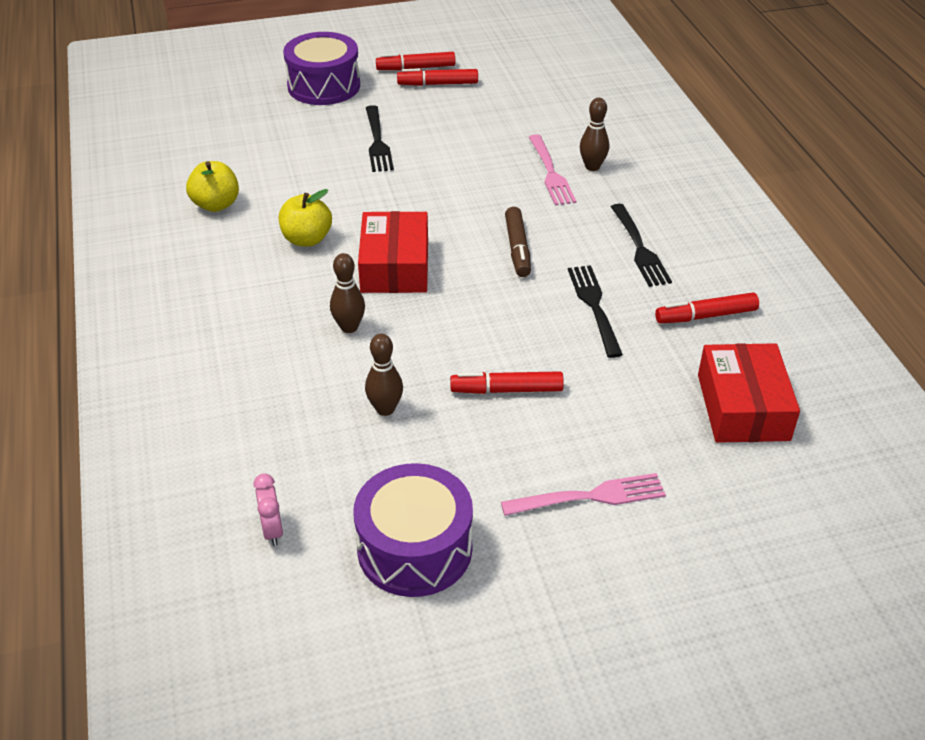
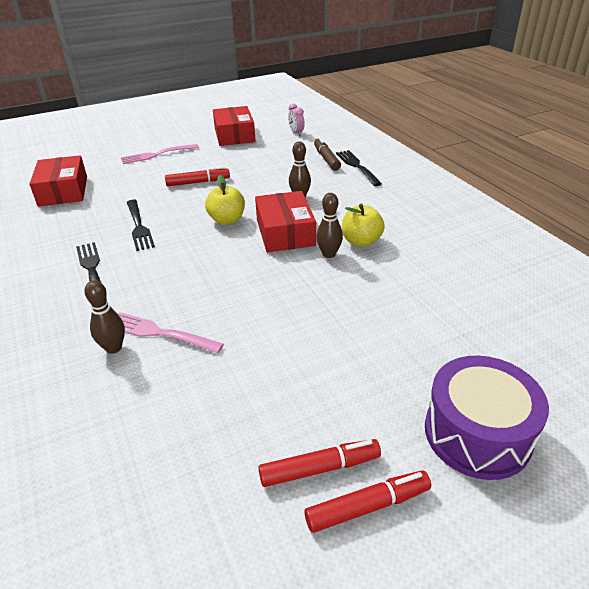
camera: 170 degrees right, 5 degrees down
yellow apple [186,161,239,212] -> yellow apple moved to [205,175,245,225]
purple drum [354,463,473,597] -> red box [213,106,256,146]
brown bowling pin [365,334,403,416] -> brown bowling pin moved to [316,193,343,258]
black fork [366,105,394,172] -> black fork moved to [336,150,382,186]
brown marker [505,207,531,277] -> brown marker moved to [314,137,341,171]
pink fork [529,134,577,206] -> pink fork turned 45 degrees counterclockwise [118,312,224,353]
red marker [655,292,759,323] -> none

